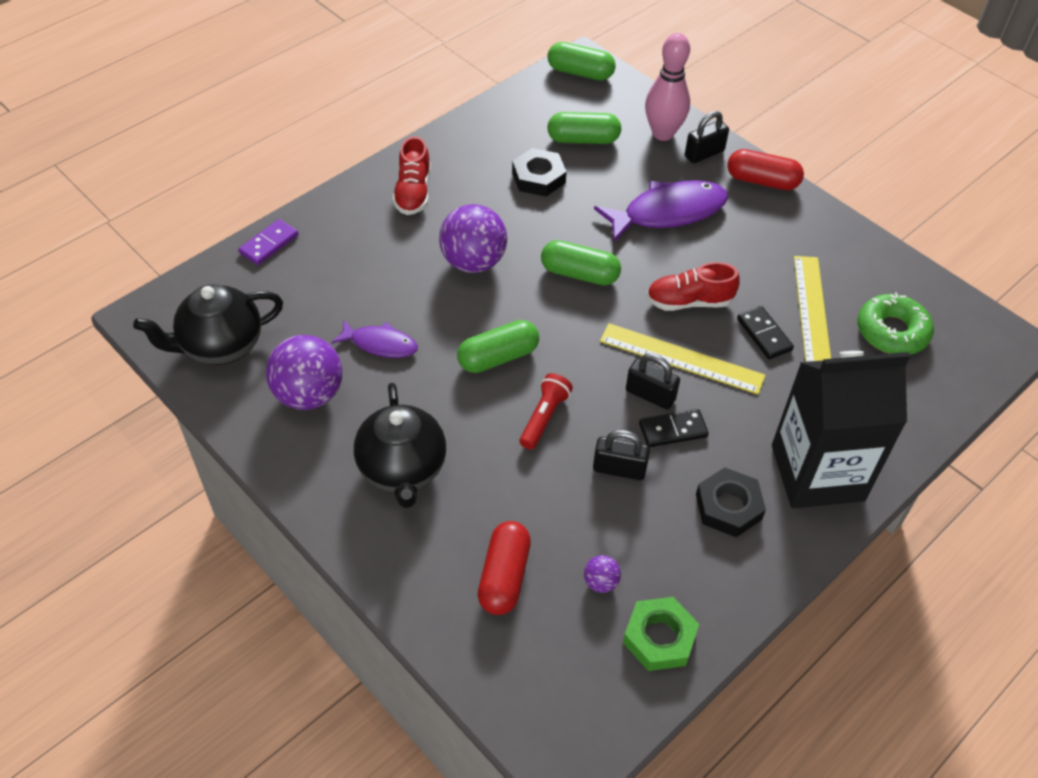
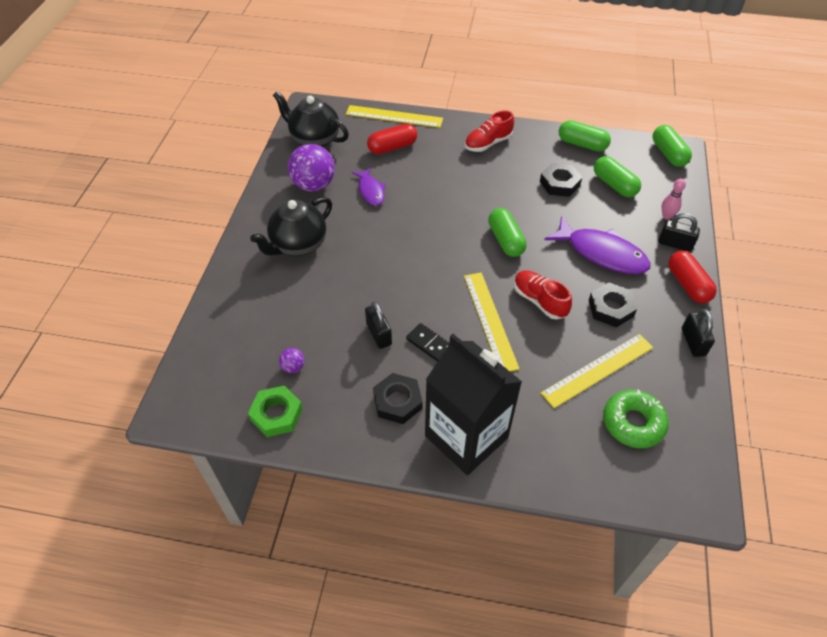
camera: 55 degrees right, 0 degrees up
purple domino [238,219,298,265] -> yellow ruler [346,105,443,128]
purple ball [439,204,507,273] -> none
green capsule [457,320,539,373] -> green capsule moved to [559,120,611,152]
red capsule [478,521,531,615] -> red capsule moved to [367,124,417,154]
red flashlight [519,373,573,450] -> none
black padlock [626,353,680,410] -> black padlock moved to [682,309,715,357]
pink bowling pin [645,33,690,141] -> pink bowling pin [661,179,686,220], size x0.53
black domino [737,306,794,359] -> none
none -> black nut [589,282,637,327]

